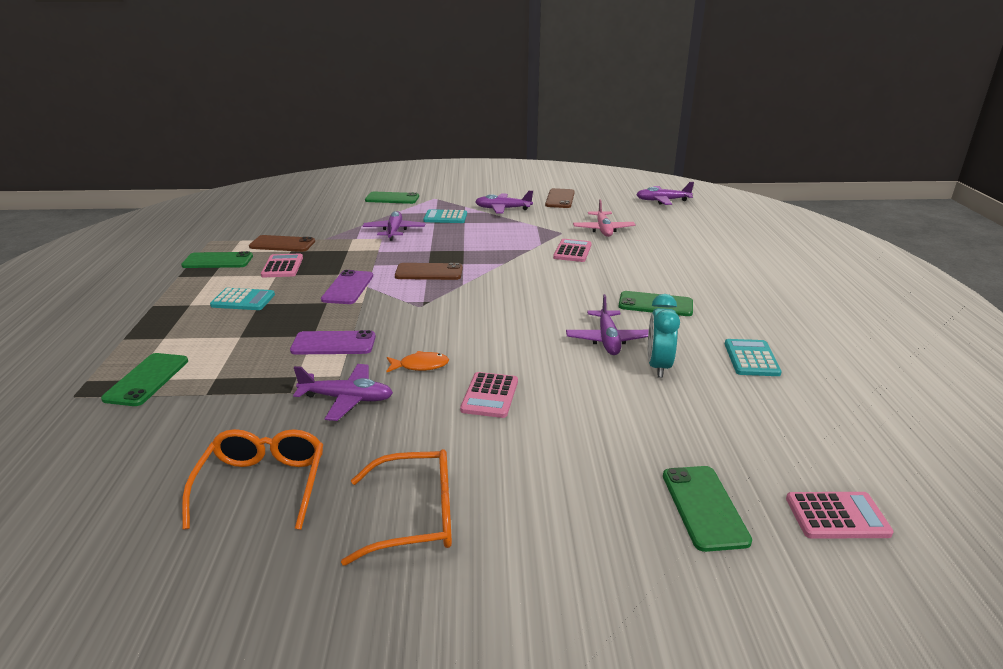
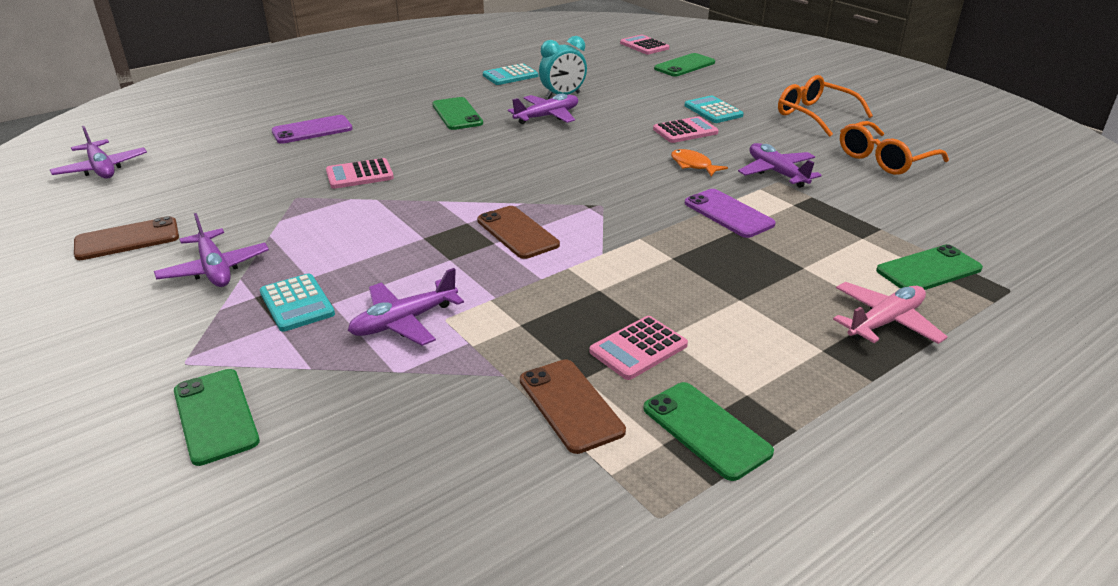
camera: 125 degrees left, 5 degrees up
turquoise calculator [210,288,275,310] -> turquoise calculator moved to [685,96,743,123]
purple phone [321,270,373,304] -> purple phone moved to [272,115,352,144]
pink plane [573,199,636,237] -> pink plane moved to [833,282,947,344]

